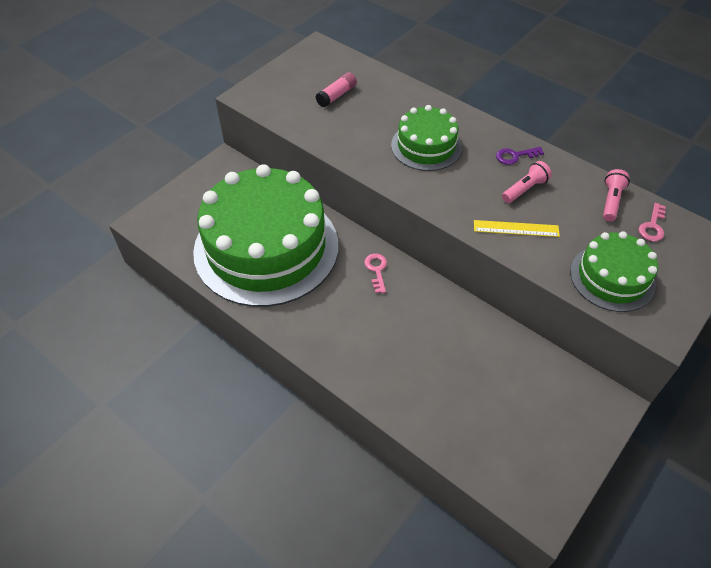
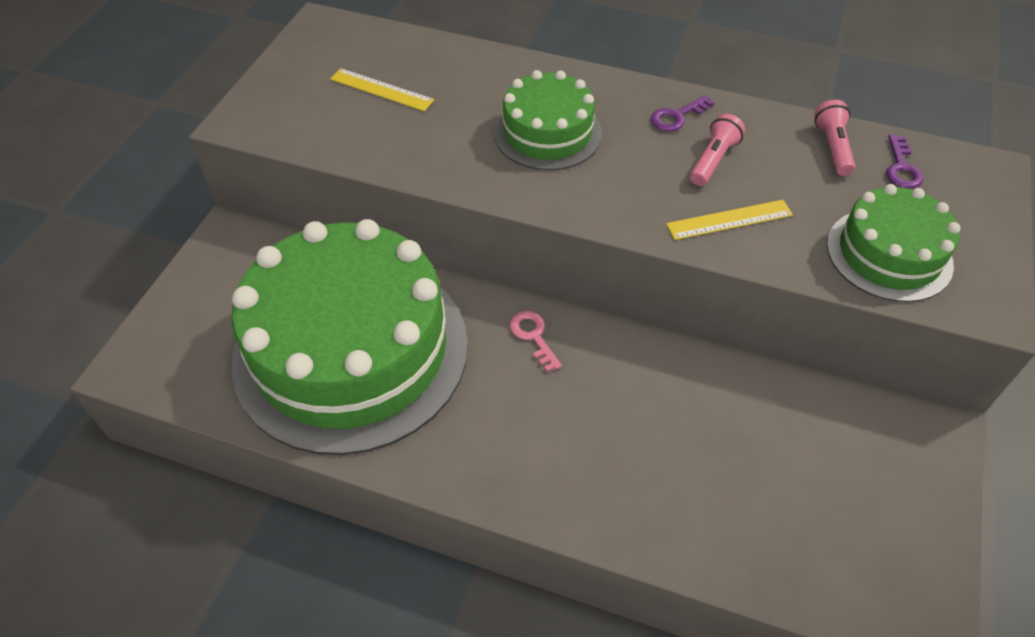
camera: 20 degrees left, 0 degrees up
pink glue stick [315,72,357,107] -> yellow ruler [330,68,434,111]
pink key [638,203,666,242] -> purple key [886,135,924,189]

